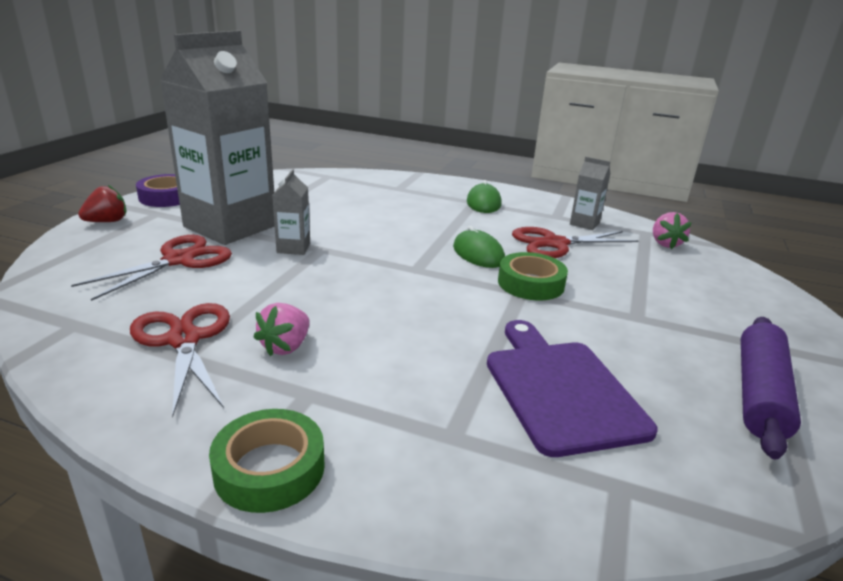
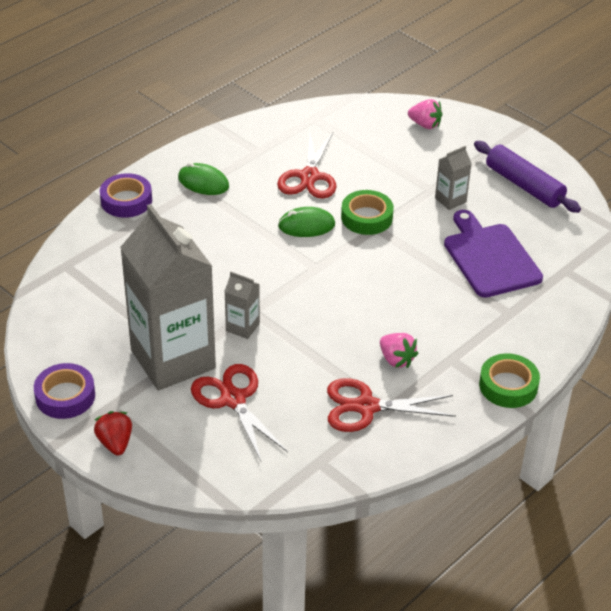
camera: 65 degrees left, 15 degrees up
purple cutting board [487,320,658,457] -> purple cutting board turned 60 degrees clockwise [444,210,543,298]
grey carton [570,157,610,230] -> grey carton moved to [435,146,472,210]
pink strawberry [653,212,692,249] -> pink strawberry moved to [408,99,442,129]
none -> purple tape [100,173,152,218]

